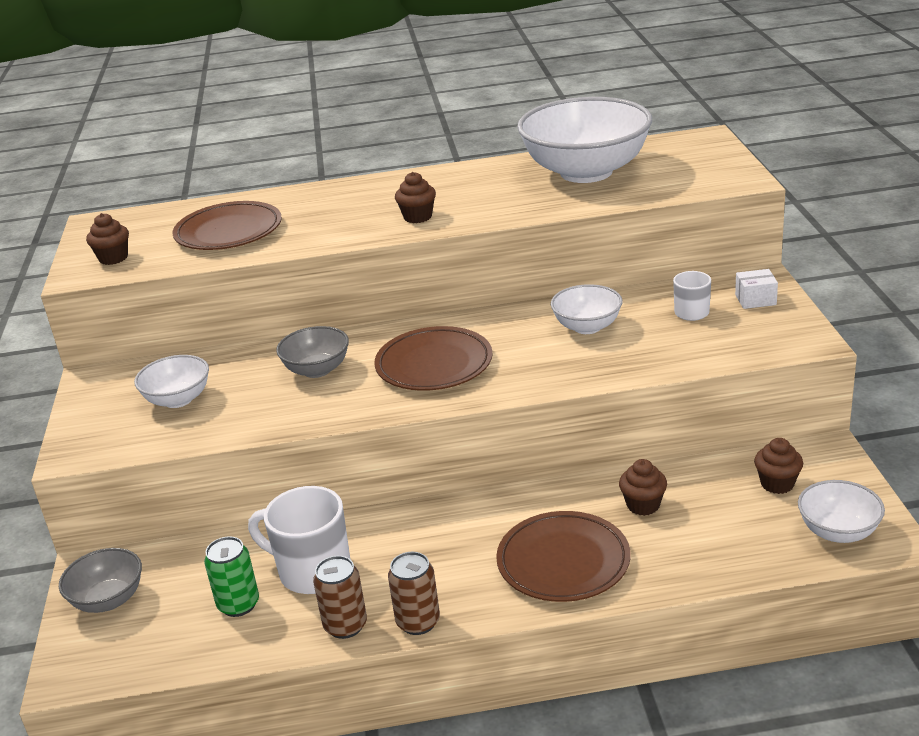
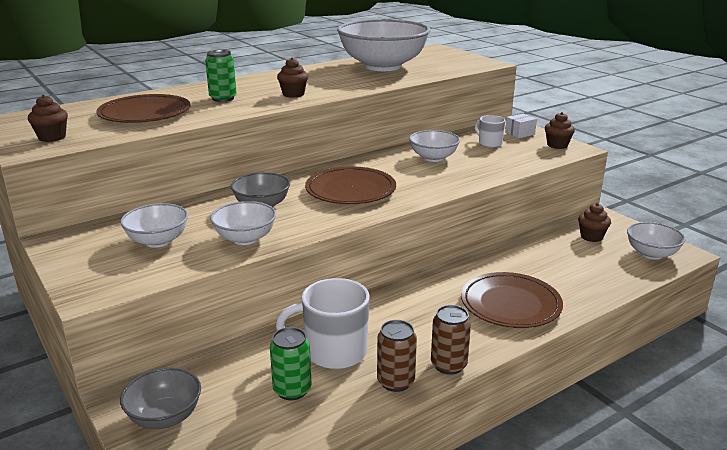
camera: 30 degrees left, 5 degrees down
brown cupcake [619,459,667,516] -> brown cupcake moved to [545,112,575,149]
none -> green can [205,50,237,102]
none -> white bowl [210,201,276,245]

